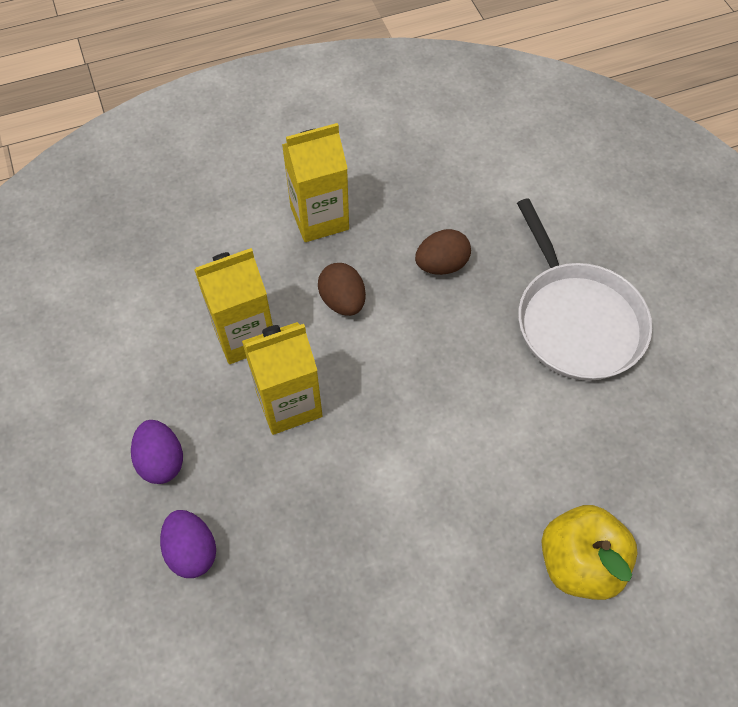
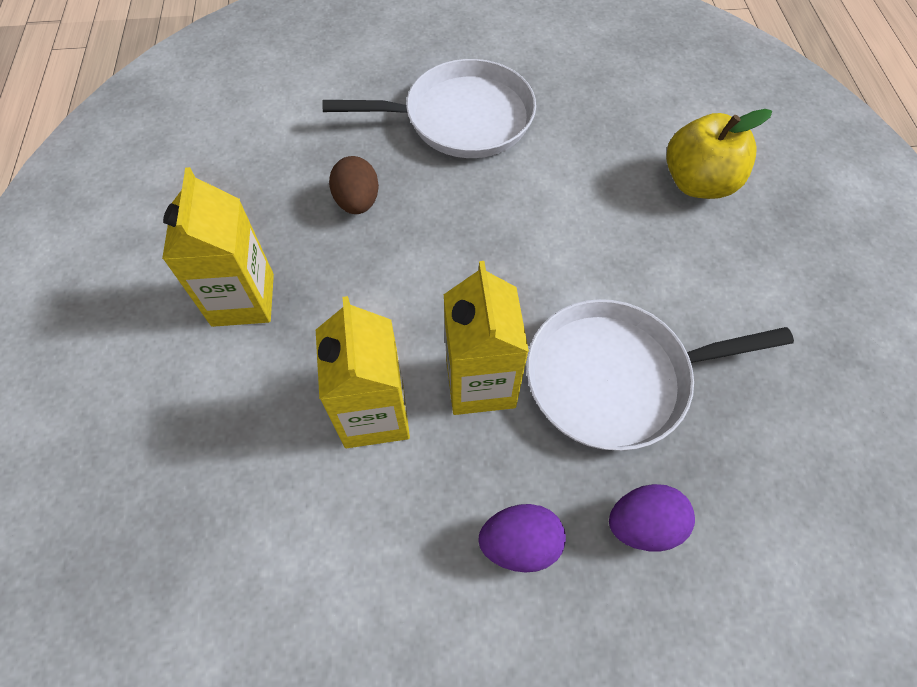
camera: 75 degrees left, 0 degrees up
brown egg [318,263,366,316] -> none
none -> white pan [526,299,794,451]

